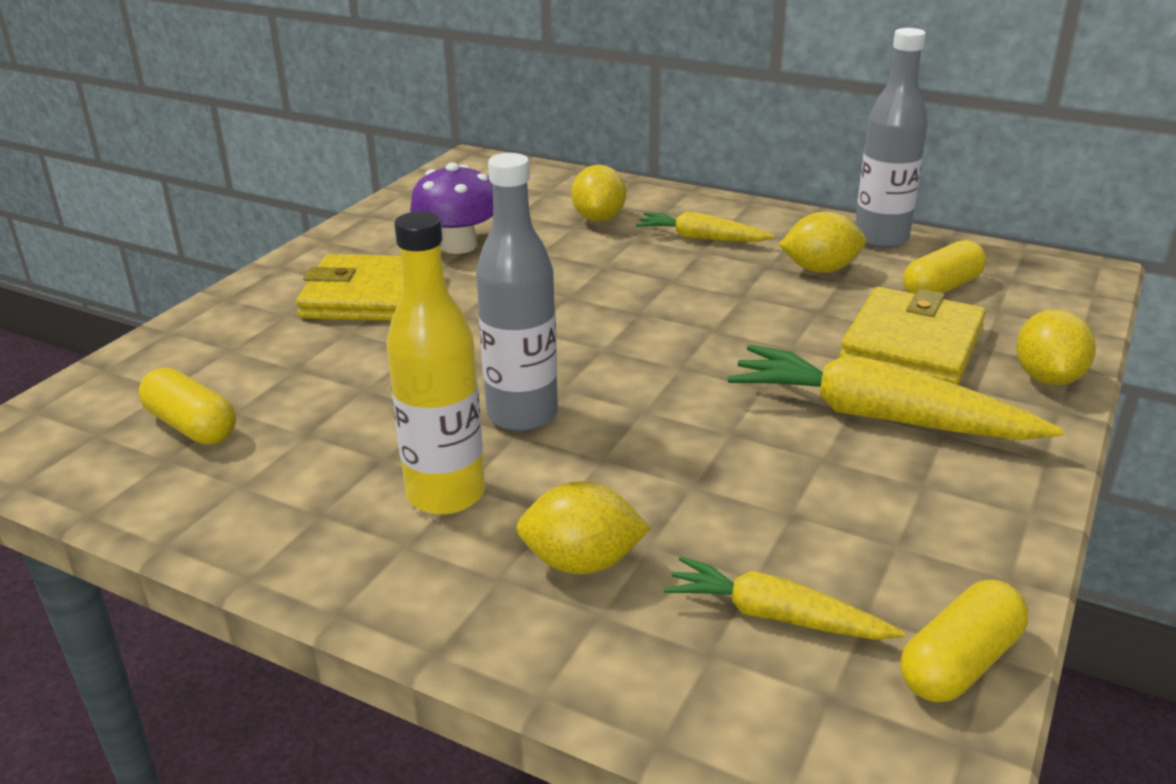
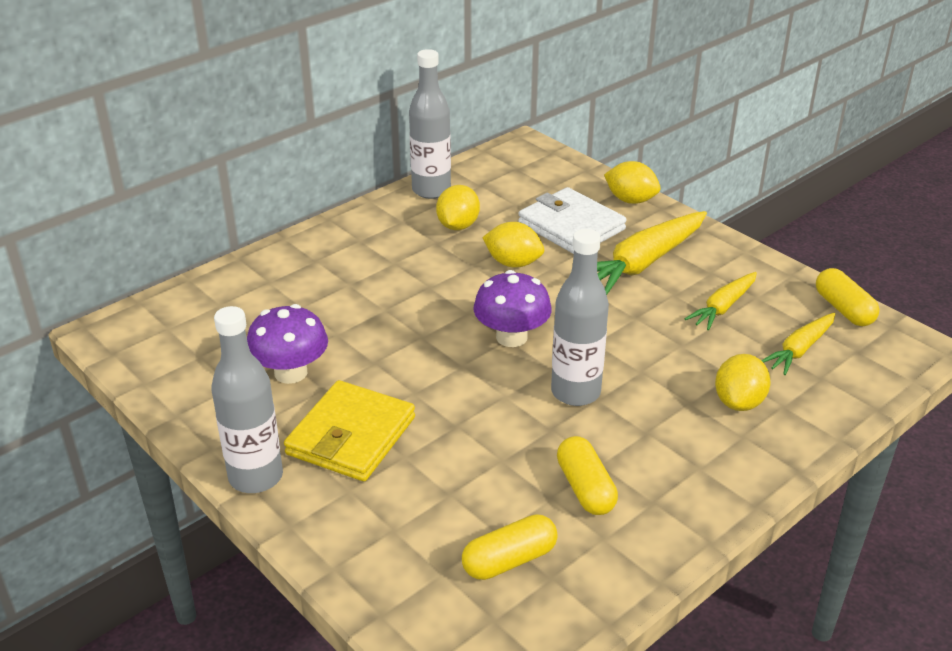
camera: 70 degrees left, 5 degrees up
yellow bottle [387,211,485,515] -> none
yellow lemon [571,165,626,222] -> yellow lemon moved to [482,222,544,268]
yellow carrot [635,211,775,242] -> yellow carrot moved to [685,272,757,331]
yellow wallet [840,287,986,385] -> white wallet [518,187,627,254]
yellow capsule [903,240,986,294] -> yellow capsule moved to [557,436,618,515]
none -> grey bottle [211,306,283,493]
none -> purple mushroom [474,270,552,347]

